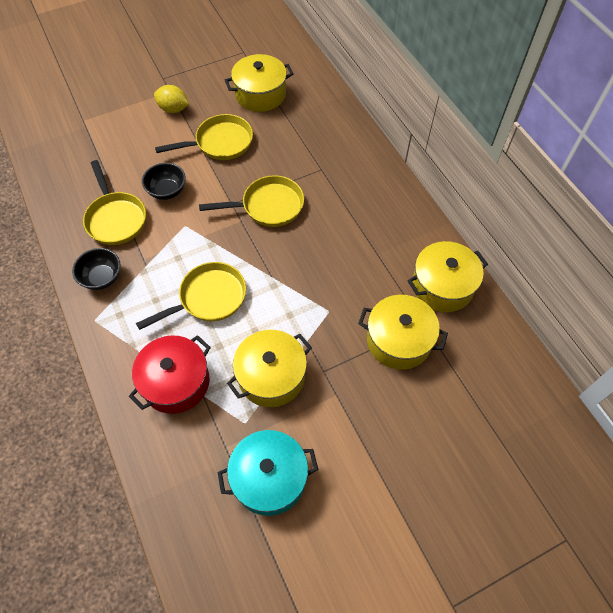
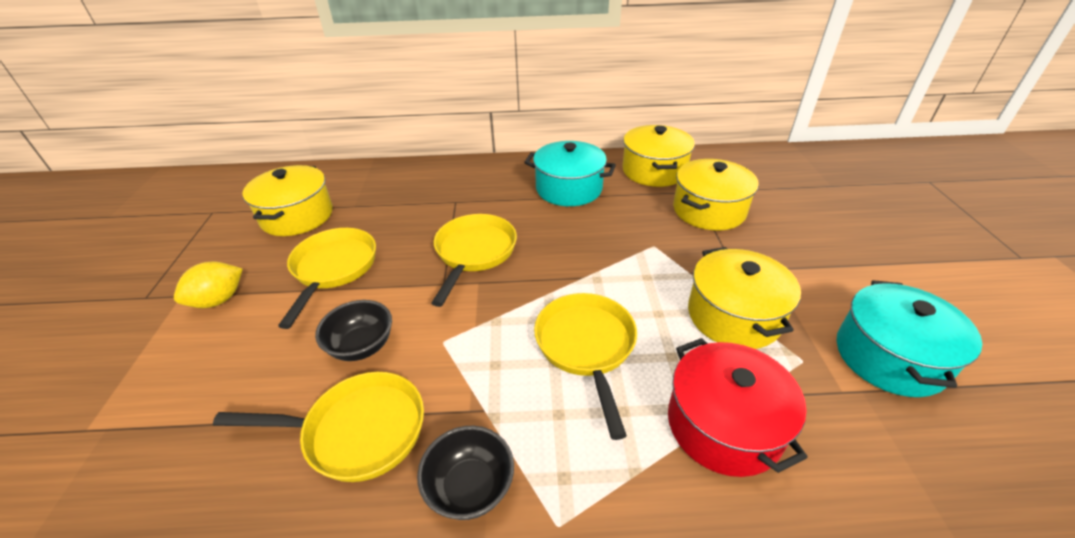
camera: 65 degrees left, 20 degrees down
none -> turquoise pot [524,141,616,206]

